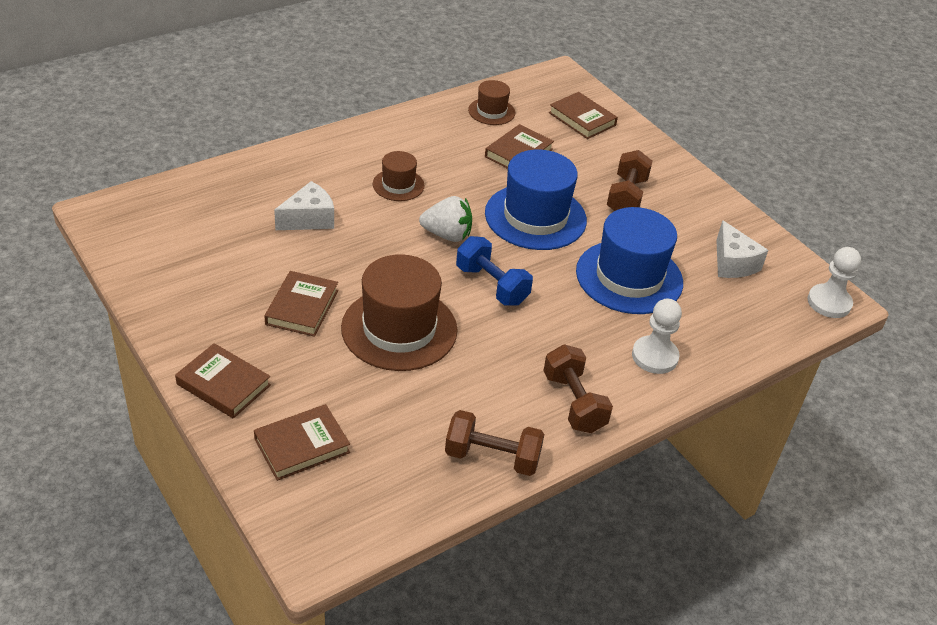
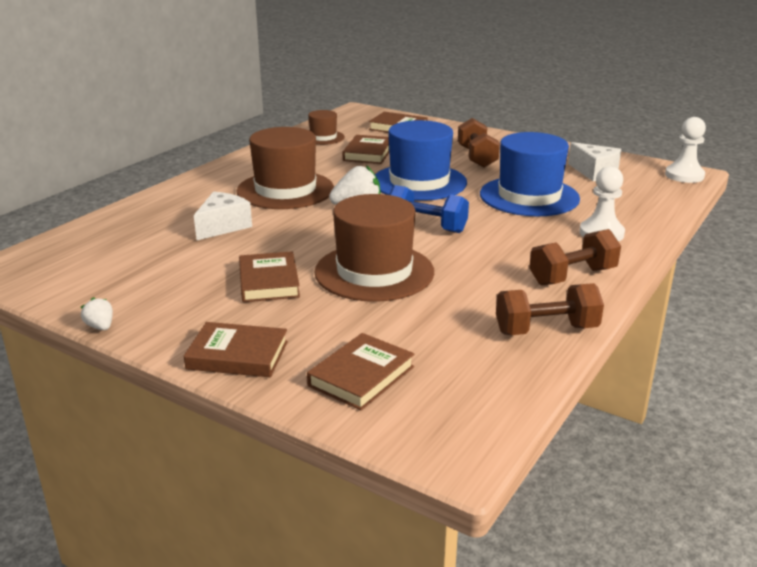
camera: 20 degrees left, 15 degrees down
brown hat [373,151,425,201] -> brown hat [237,127,334,209], size x1.94
brown dumbbell [543,344,613,433] -> brown dumbbell turned 75 degrees counterclockwise [529,229,621,285]
none -> white strawberry [81,297,113,330]

